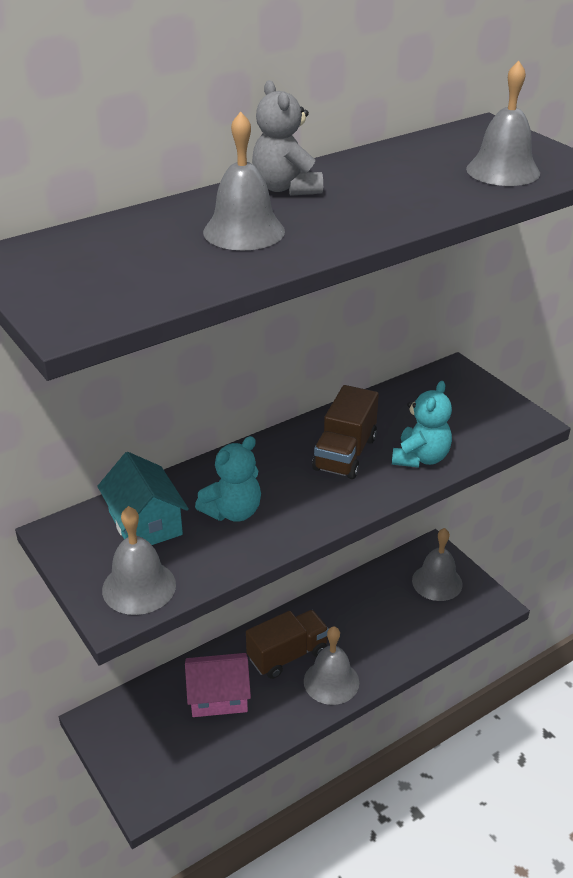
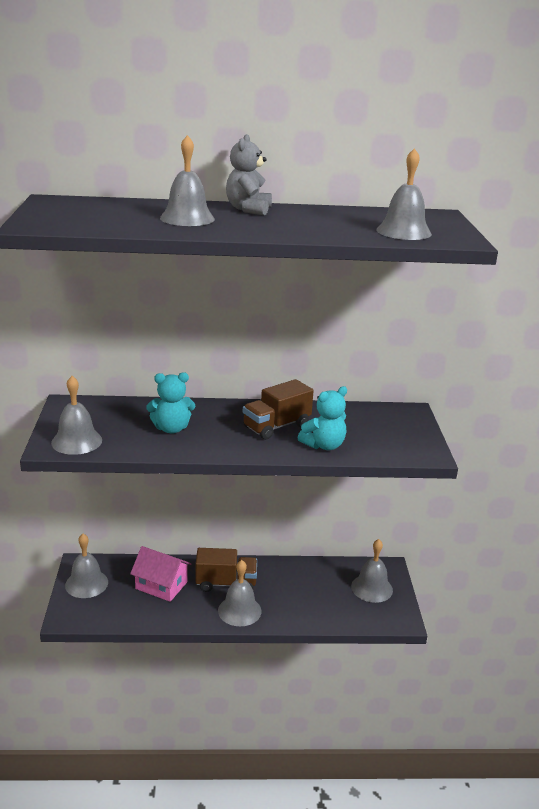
camera: 30 degrees right, 10 degrees down
turquoise house [97,452,189,545] -> none
none -> grey bell [65,534,108,598]

